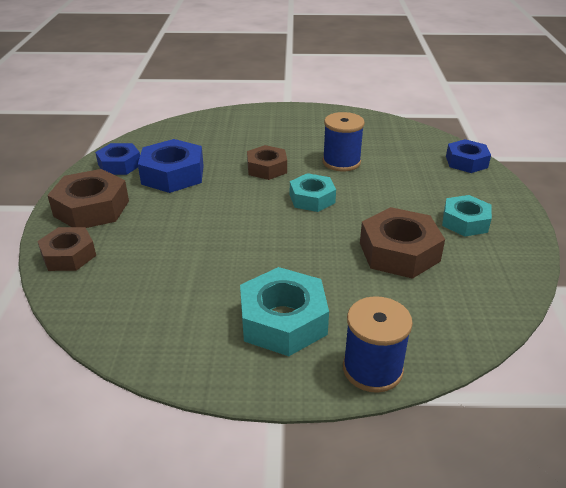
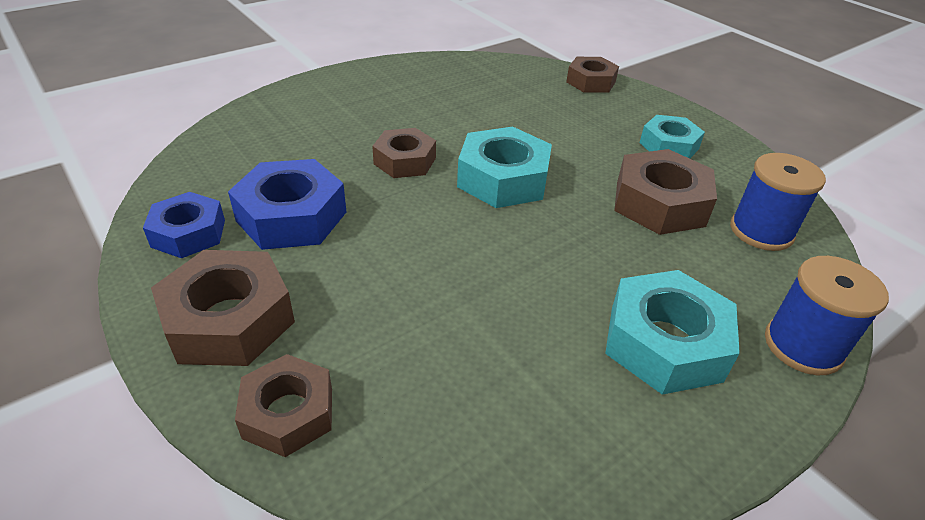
camera: 40 degrees left, 5 degrees up
turquoise nut [290,173,336,212] -> turquoise nut [457,126,552,208], size x1.51
blue spool [323,112,365,171] -> blue spool moved to [730,153,826,251]
blue nut [446,139,491,173] -> brown nut [566,57,619,93]

